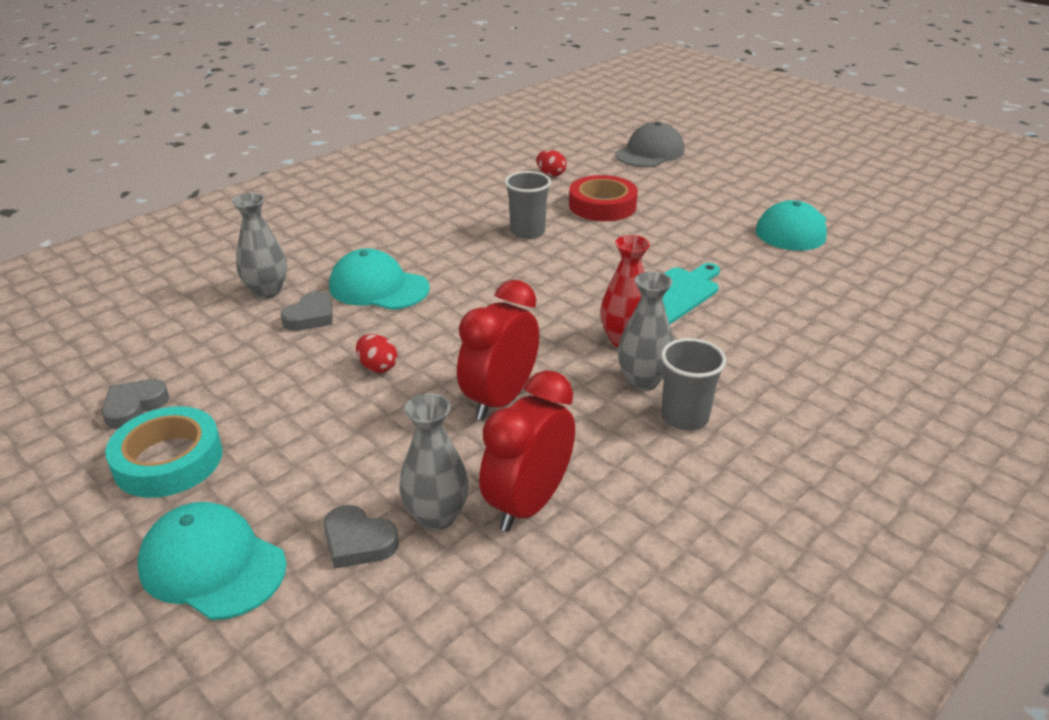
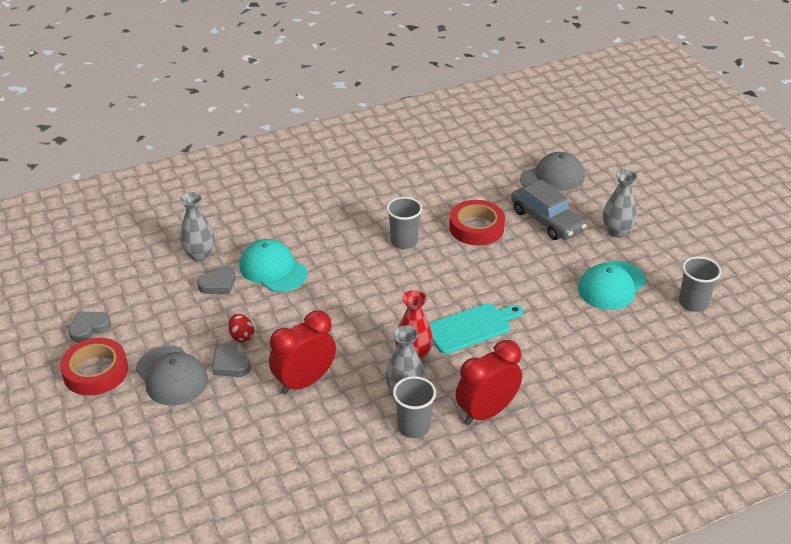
camera: 20 degrees right, 5 degrees up
turquoise tape [105,406,223,498] -> red tape [60,338,128,396]
turquoise cap [138,502,287,620] -> none
grey heart [324,505,399,569] -> grey heart moved to [212,343,251,377]
grey vase [399,393,469,530] -> grey vase moved to [603,169,637,238]
red clock [479,370,575,532] -> red clock moved to [456,340,522,425]
red egg [536,150,567,177] -> none
none -> grey cap [136,346,208,405]
none -> grey car [511,180,587,240]
none -> grey cup [679,257,721,312]

